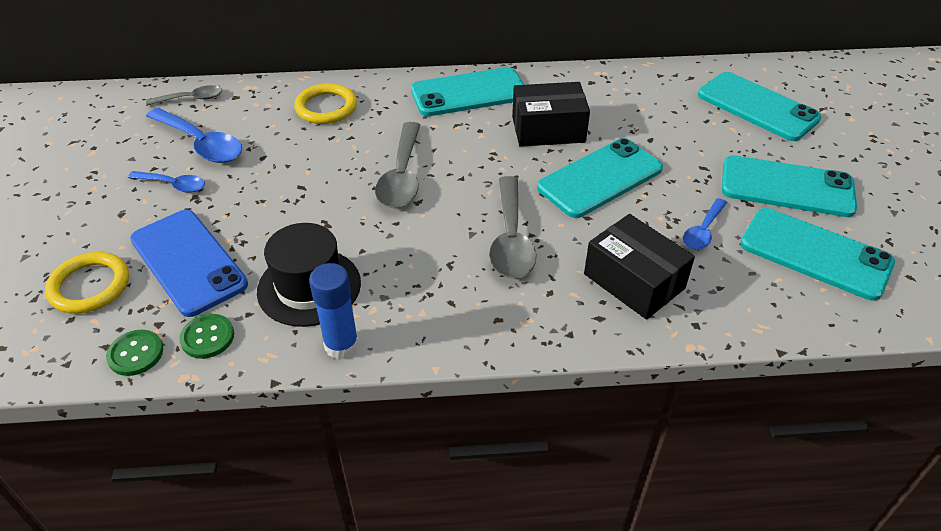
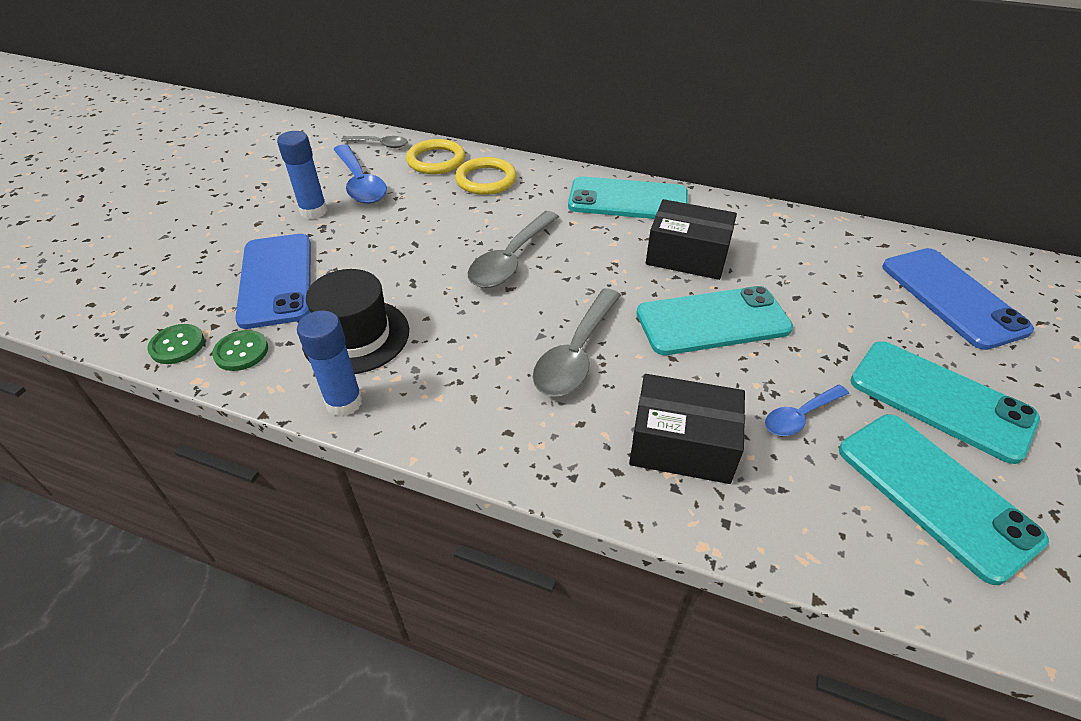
camera: 25 degrees right, 0 degrees up
yellow ring [45,252,129,314] -> yellow ring moved to [406,139,465,174]
blue spoon [128,171,205,193] -> blue glue stick [277,131,328,219]
black box [584,214,695,320] -> black box turned 60 degrees counterclockwise [629,374,745,484]
turquoise phone [698,72,821,141] -> blue phone [882,248,1034,350]

